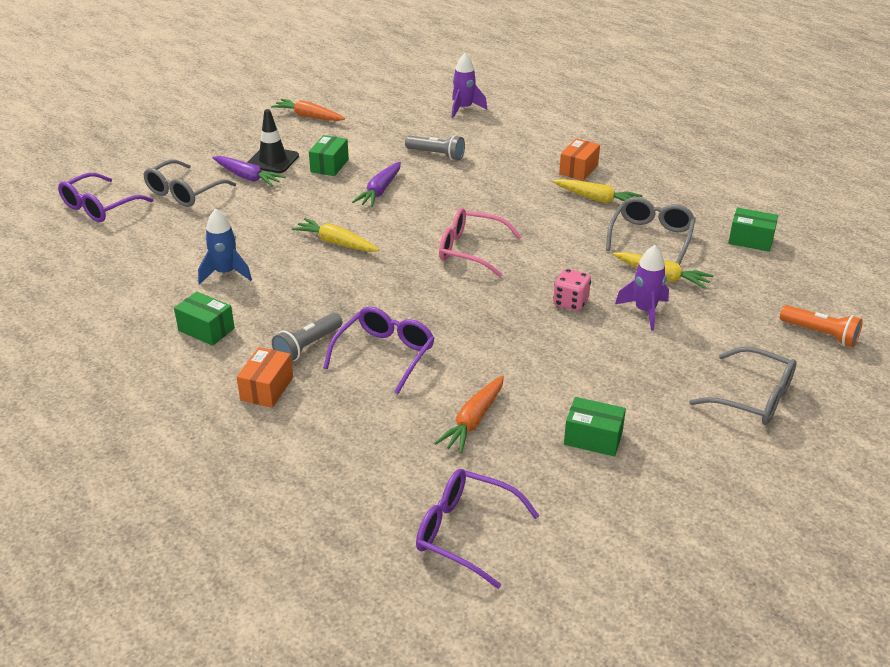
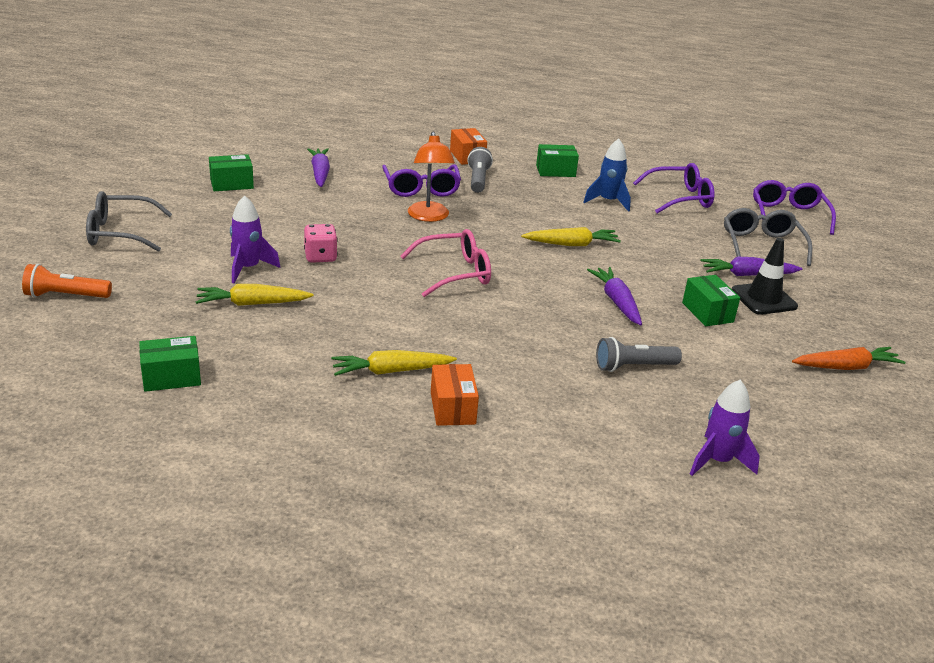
camera: 140 degrees right, 5 degrees down
purple glasses [416,469,540,589] -> purple glasses moved to [633,163,715,214]
orange carrot [435,375,504,454] -> purple carrot [307,148,330,187]
grey glasses [606,197,696,265] -> none
none -> orange lamp [408,132,455,222]

